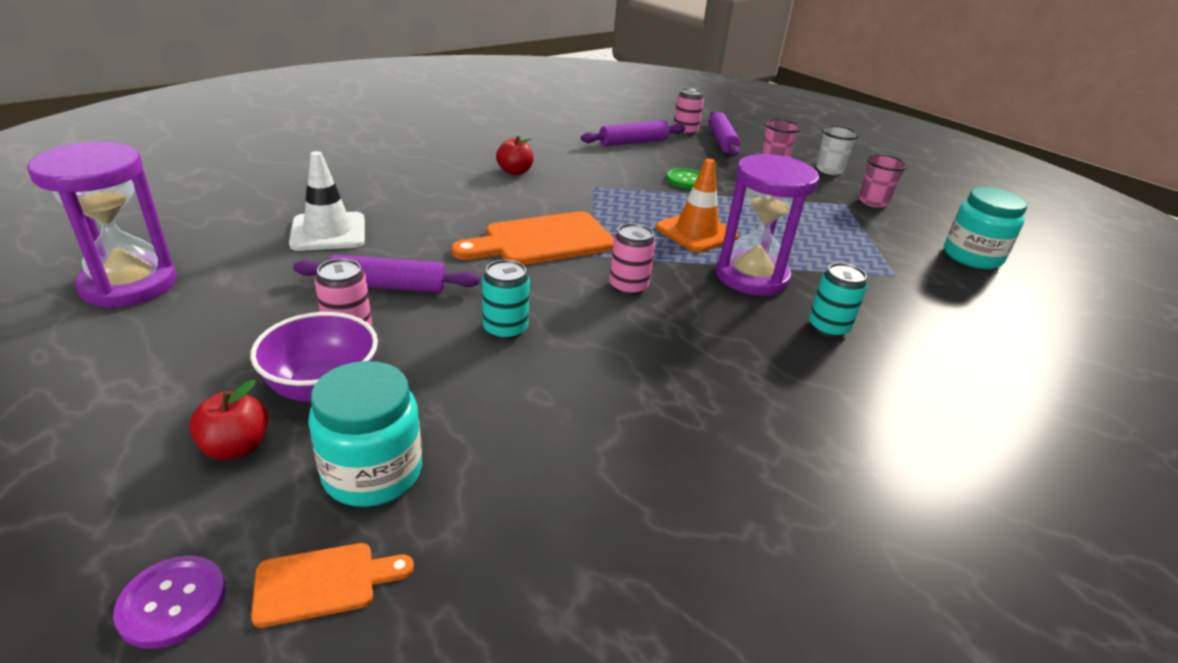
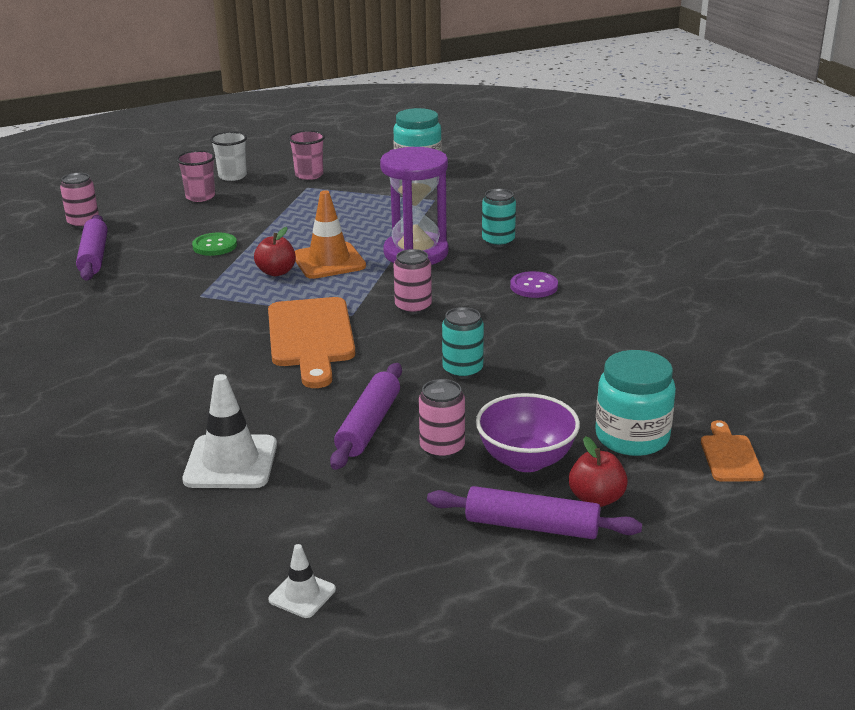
camera: 70 degrees left, 5 degrees down
purple hourglass [27,142,177,308] -> white traffic cone [269,544,336,618]
purple button [113,555,226,649] -> purple button moved to [510,271,558,298]
red apple [496,136,534,175] -> red apple moved to [254,227,296,276]
purple rolling pin [709,111,740,156] -> purple rolling pin moved to [427,486,642,539]

